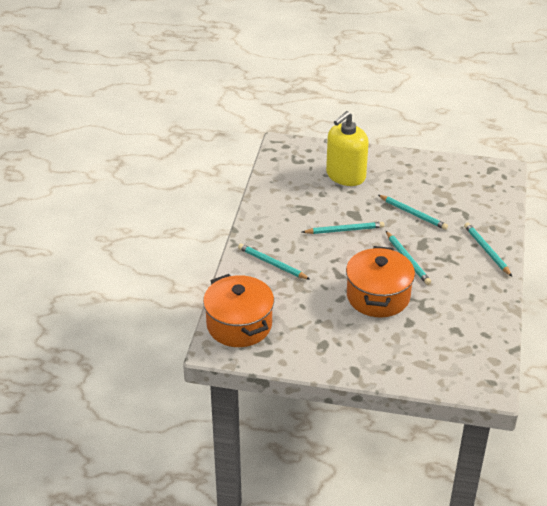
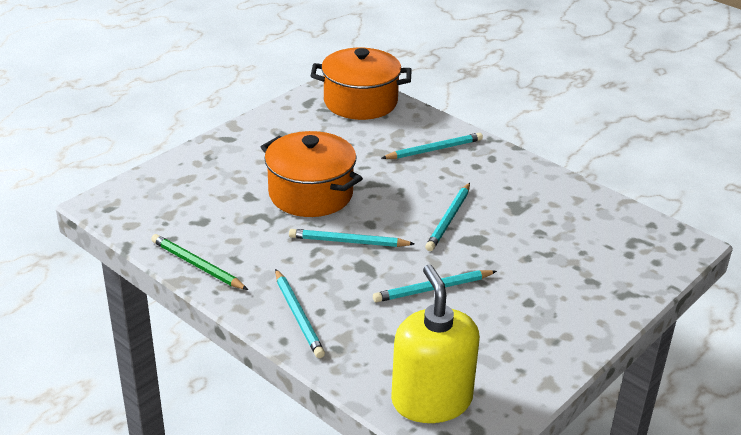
camera: 120 degrees right, 5 degrees down
yellow soap dispenser [326,111,369,186] -> yellow soap dispenser moved to [391,265,480,423]
turquoise pencil [464,223,512,276] -> turquoise pencil turned 60 degrees clockwise [275,269,325,358]
none -> green pencil [151,234,248,290]

